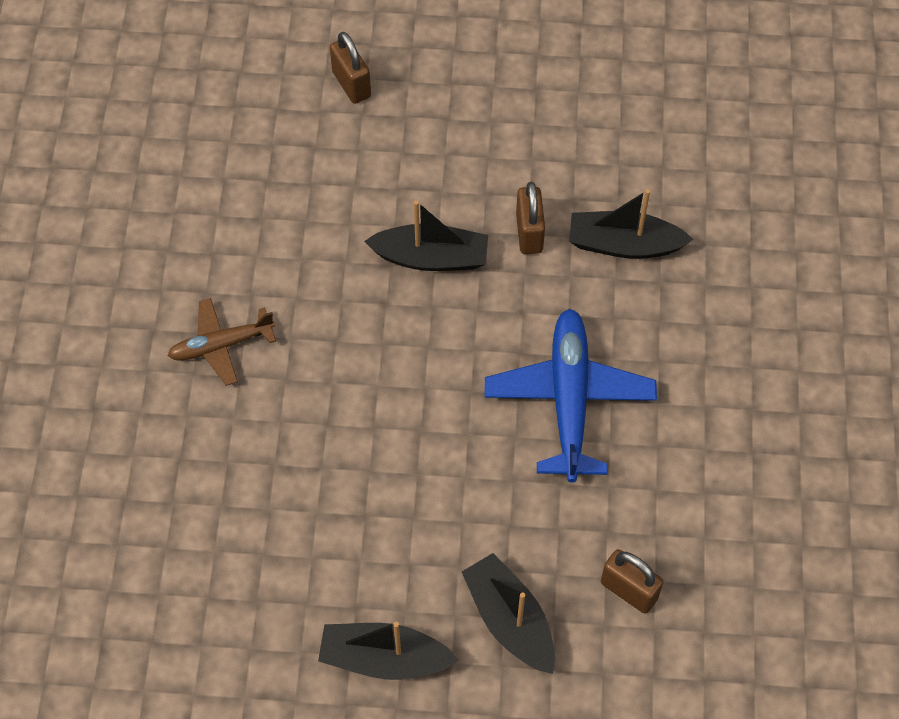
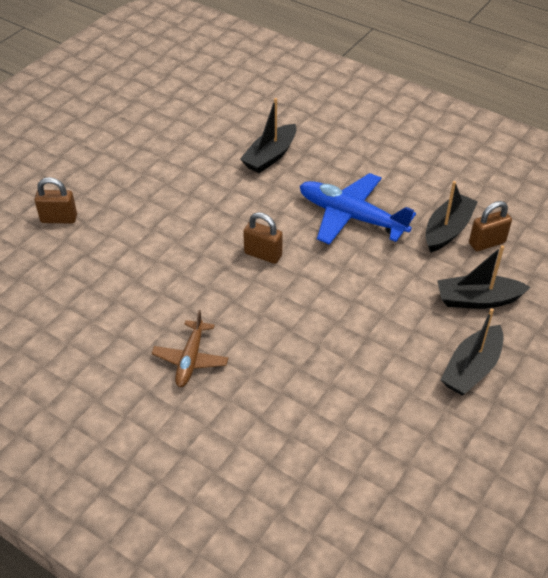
camera: 60 degrees left, 15 degrees down
black boat [364,200,488,271] -> black boat moved to [426,181,478,252]
brown padlock [516,182,545,254] -> brown padlock moved to [243,212,283,264]

